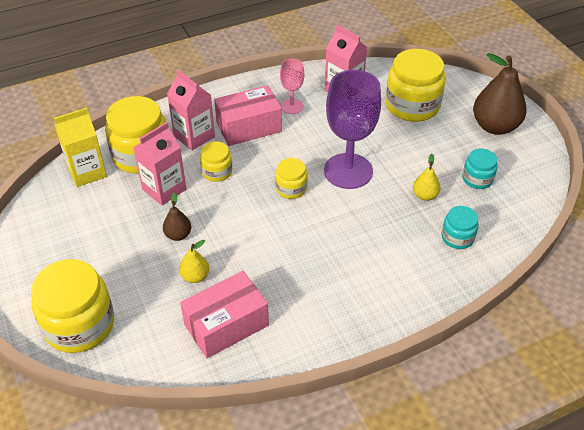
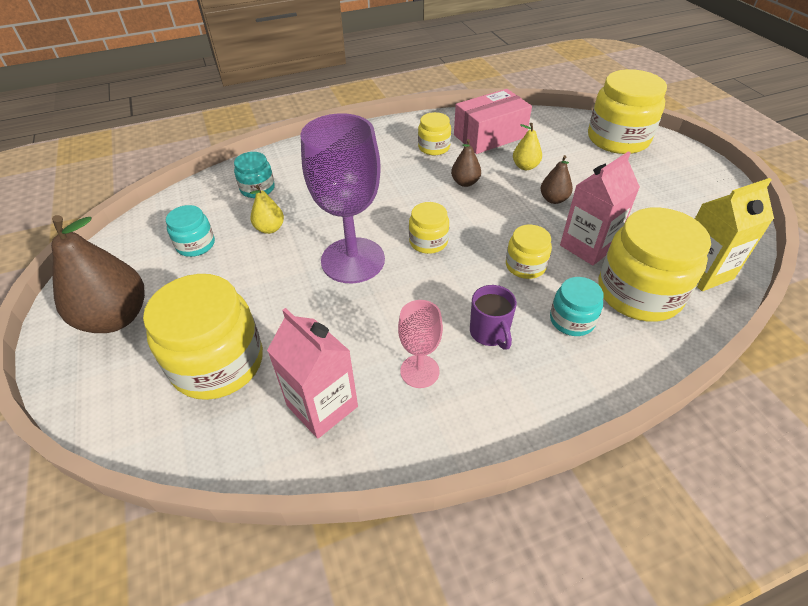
camera: 175 degrees left, 0 degrees up
pink carton [167,70,215,151] -> turquoise jar [550,277,604,336]
pink box [214,85,282,146] -> purple mug [470,285,517,350]
none -> yellow jar [418,112,451,155]
none -> brown pear [451,139,481,187]

